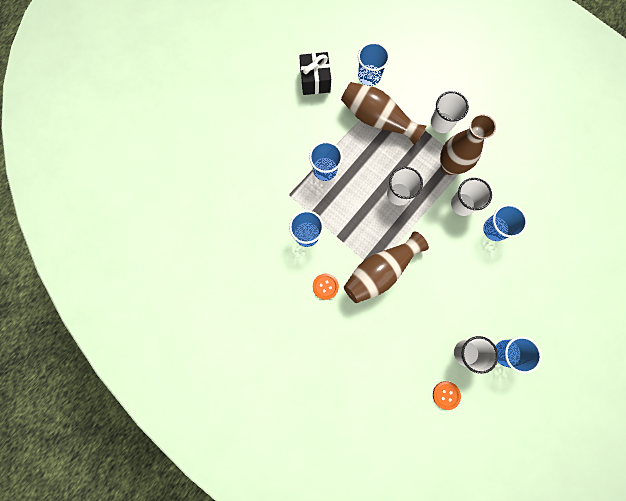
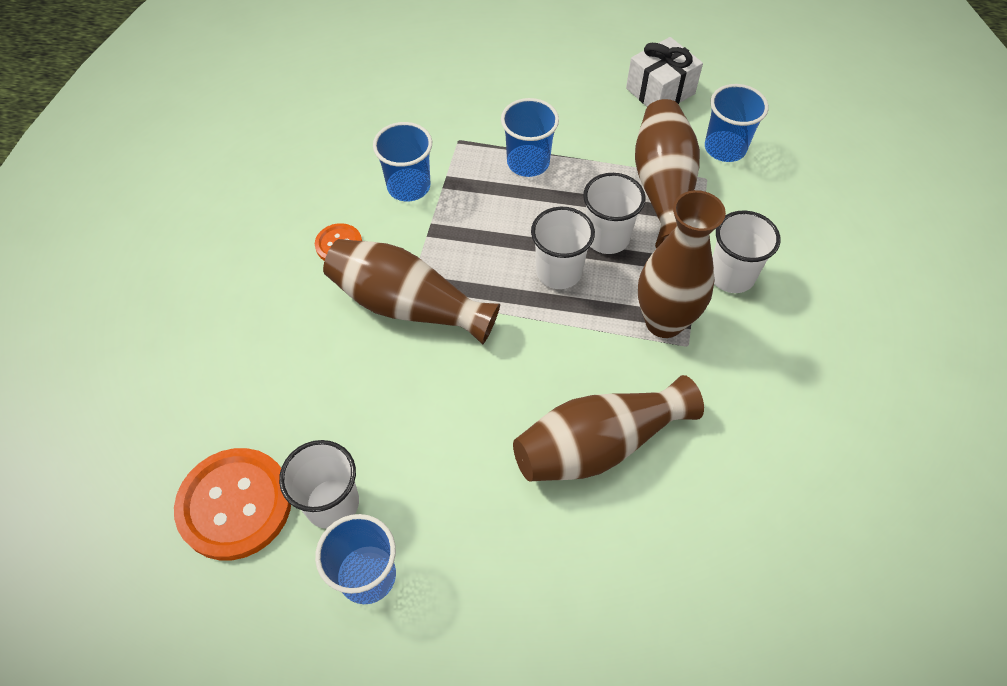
camera: 60 degrees right, 20 degrees down
black gift [299,52,331,95] -> white gift [626,37,703,107]
orange button [433,381,461,410] -> orange button [174,448,291,560], size x2.00
white cup [451,178,492,216] -> white cup moved to [583,173,646,254]
blue cup [483,204,527,241] -> brown vase [513,375,704,481]

